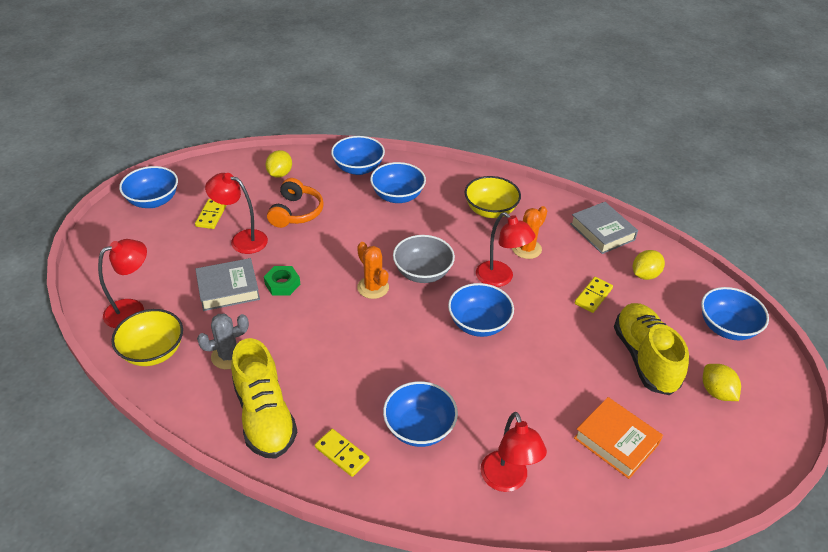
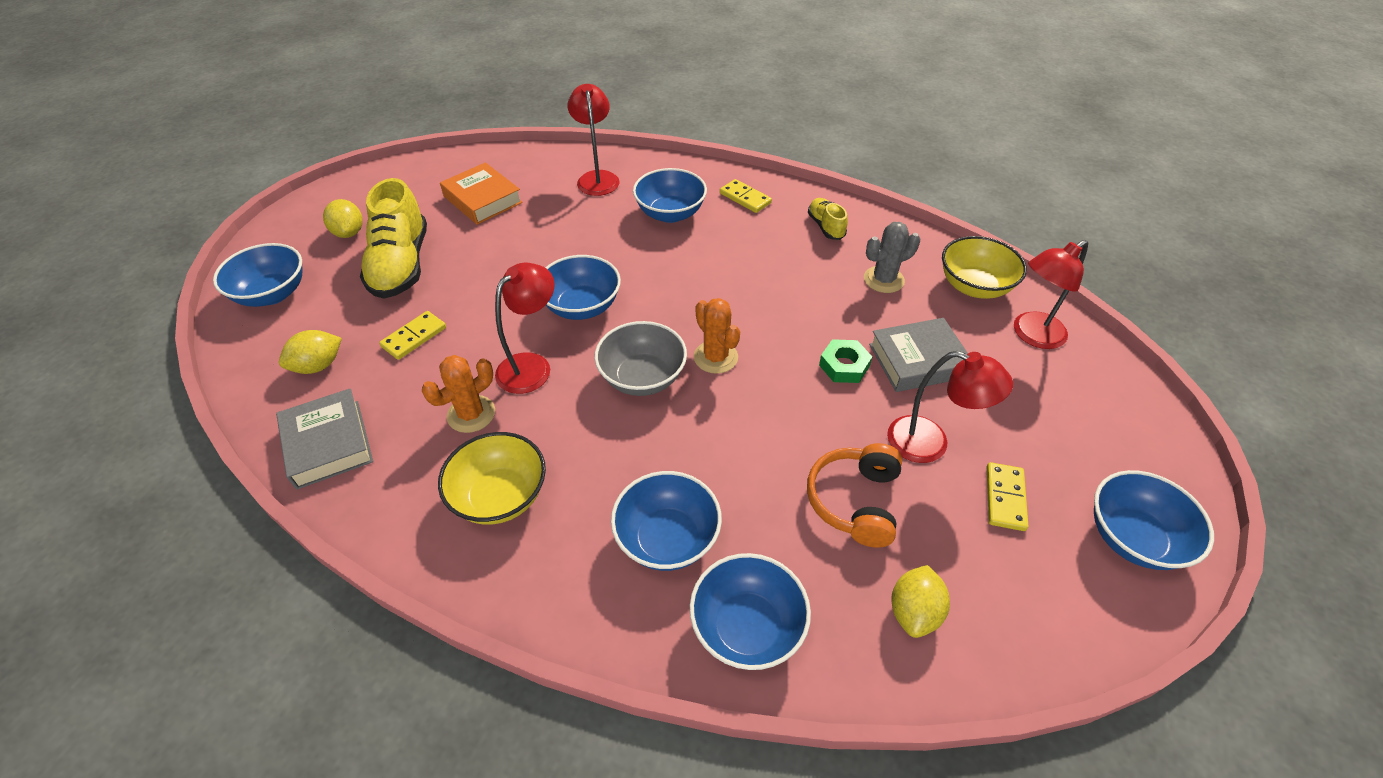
camera: 175 degrees left, 5 degrees up
yellow shoe [231,338,298,459] -> yellow shoe [808,198,848,240], size x0.50
red lamp [476,212,536,287] -> red lamp turned 75 degrees clockwise [495,263,555,394]

